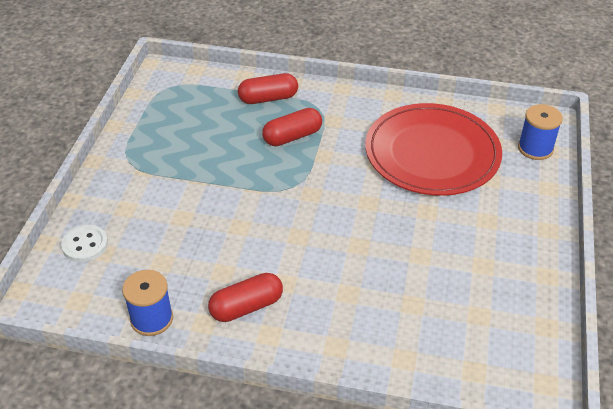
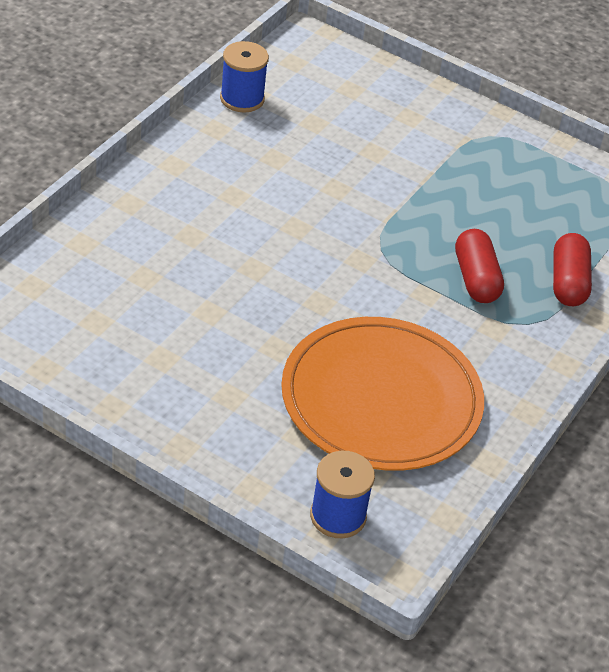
camera: 105 degrees right, 0 degrees up
white button [61,225,108,262] -> none
red capsule [208,273,283,322] -> none
red plate [365,103,502,196] -> orange plate [281,317,484,471]

